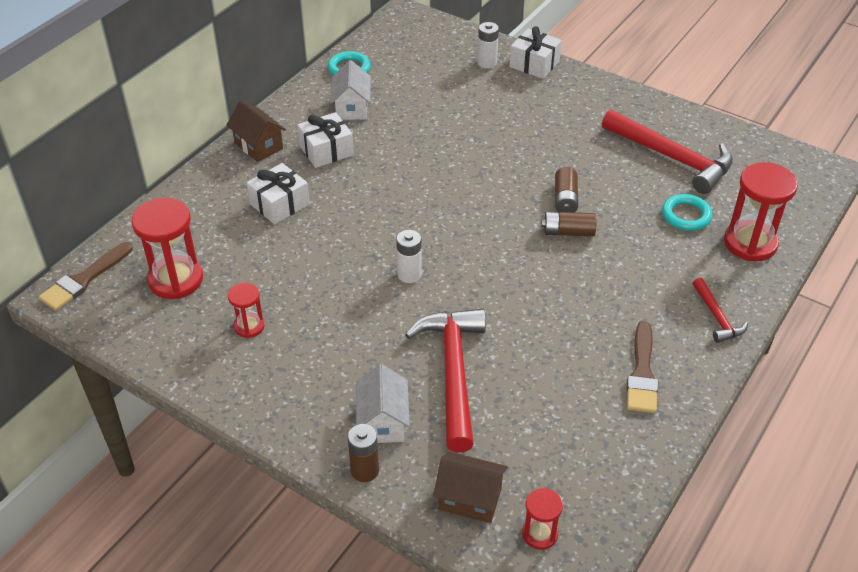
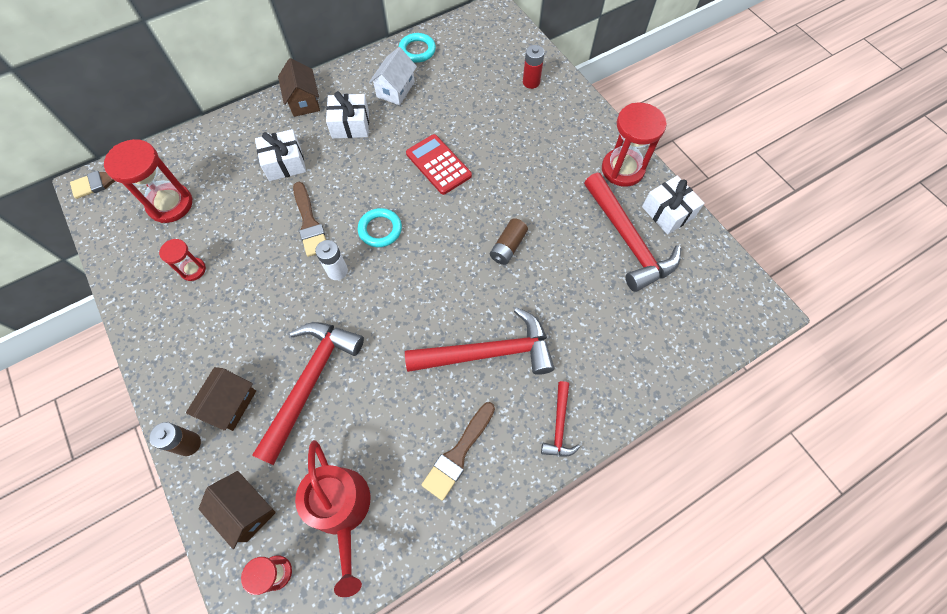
camera: 25 degrees right, 20 degrees up
white house [356,364,410,443] -> brown house [186,367,256,431]
white battery [477,22,499,68] -> red battery [523,45,545,89]
white gift [509,26,562,79] -> white gift moved to [642,176,704,235]
brown battery [541,212,597,236] -> none
turquoise ring [662,194,712,231] -> turquoise ring moved to [358,208,402,247]
red hourglass [724,162,798,261] -> red hourglass moved to [602,103,667,187]
none -> brown brush [293,182,326,257]
none -> red watering can [295,440,370,597]
none -> red hammer [405,307,554,375]
none -> red calculator [406,134,472,195]

